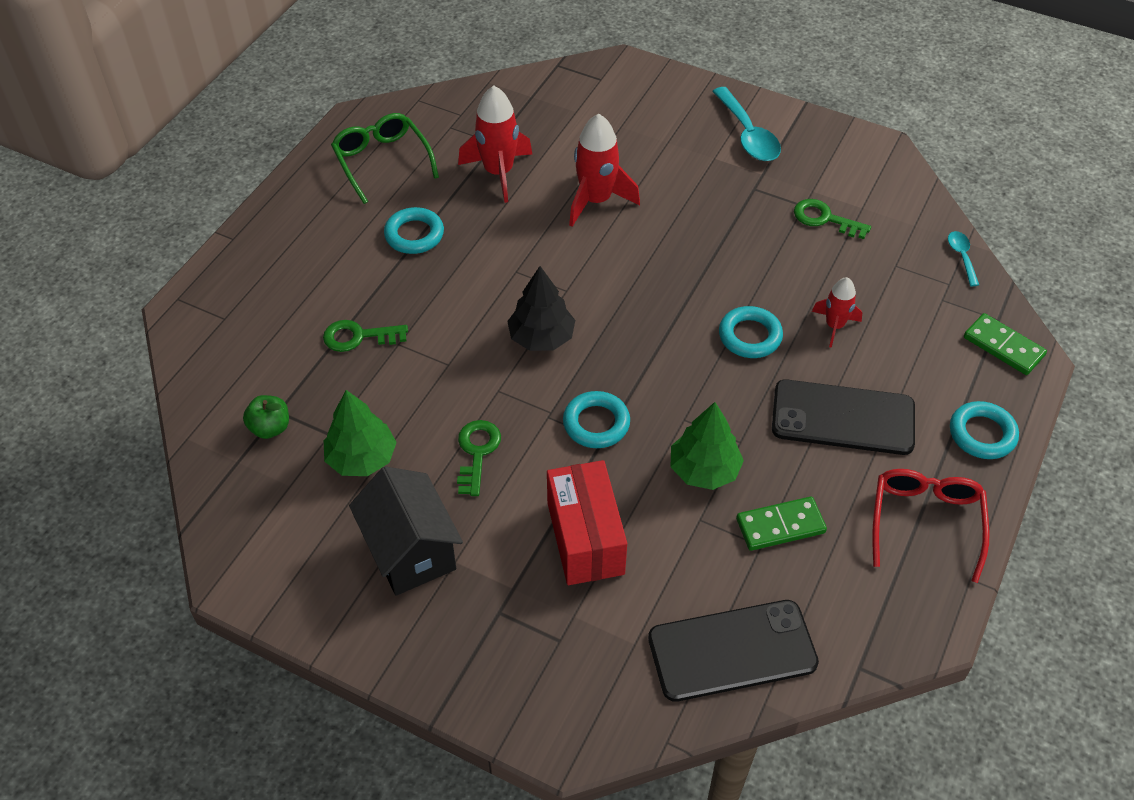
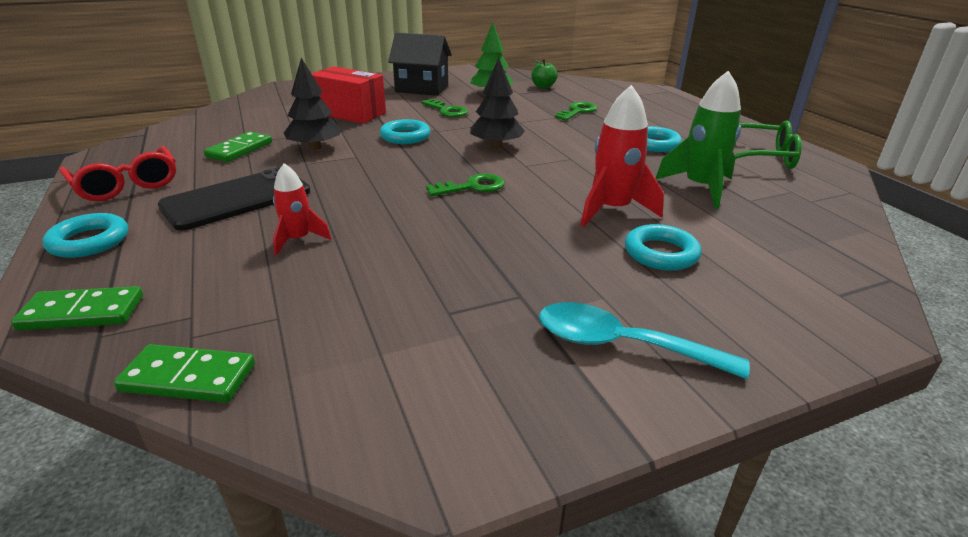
camera: 130 degrees right, 20 degrees down
red rocket [458,86,533,203] -> green rocket [655,71,741,209]
black phone [648,600,819,702] -> none
green tree [671,402,744,490] -> black tree [284,58,342,150]
turquoise ring [719,306,783,358] -> turquoise ring moved to [625,224,701,271]
green key [794,199,871,239] -> green key moved to [426,173,505,196]
turquoise spoon [948,231,979,286] -> green domino [114,344,255,403]

